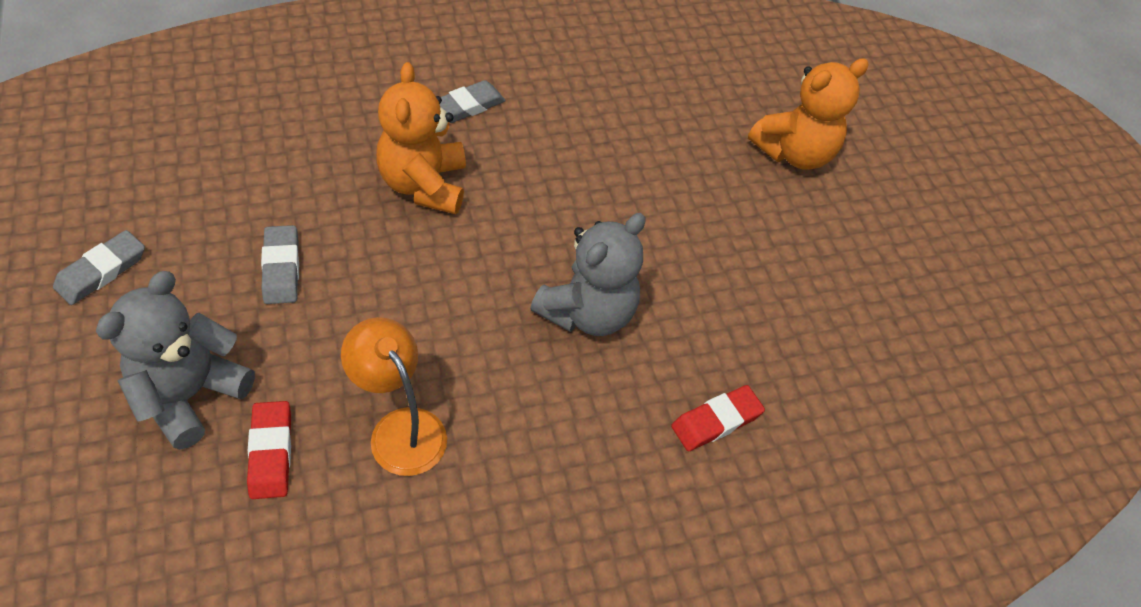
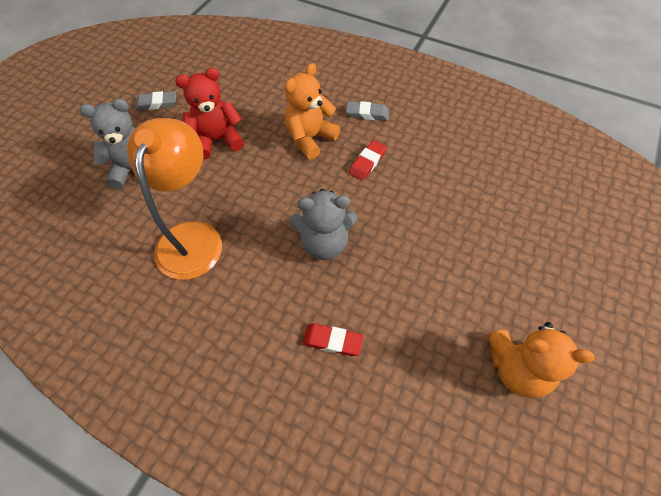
camera: 50 degrees right, 5 degrees up
red eraser [247,401,291,499] -> red eraser moved to [349,140,387,181]
grey eraser [261,225,299,304] -> red teddy bear [175,68,244,159]
orange lamp [341,317,447,476] -> orange lamp [127,118,222,280], size x1.63
orange teddy bear [748,58,869,170] -> orange teddy bear moved to [488,322,595,398]

